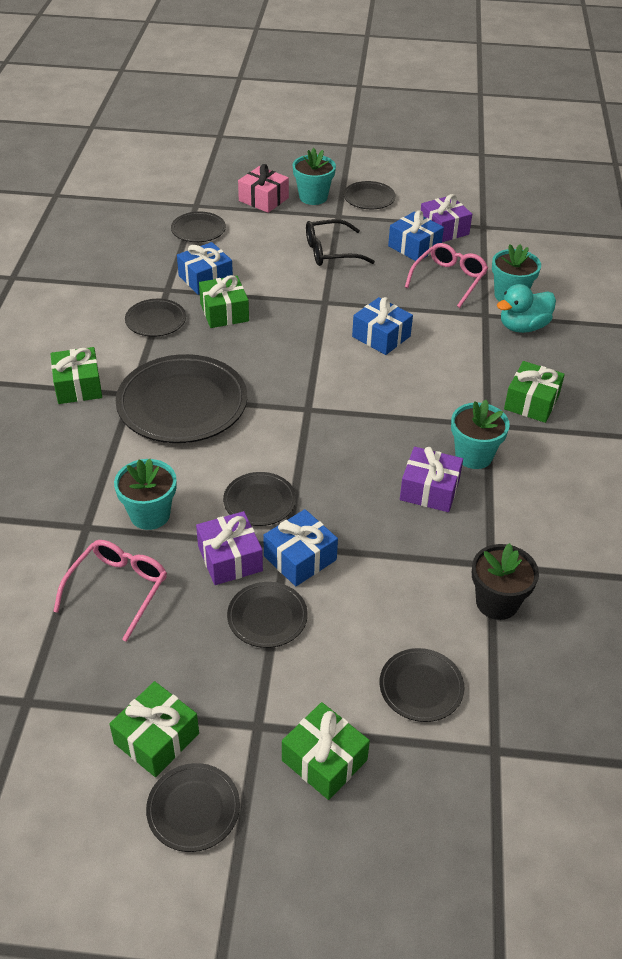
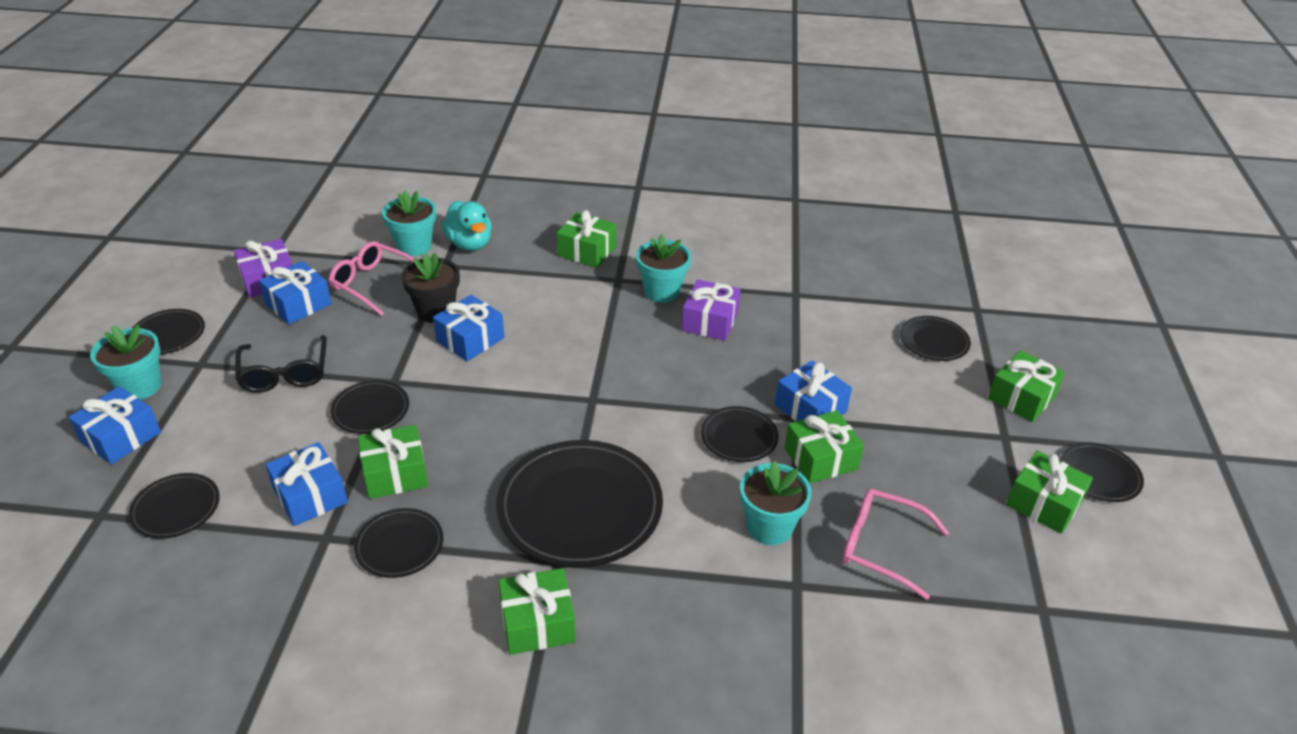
camera: 90 degrees left, 5 degrees down
purple gift [196,511,263,585] -> green gift [785,410,864,484]
black plate [227,582,308,648] -> black plate moved to [330,380,409,434]
pink gift [238,164,289,213] -> blue gift [68,386,161,465]
black flower pot [472,543,539,620] -> black flower pot moved to [402,253,460,323]

